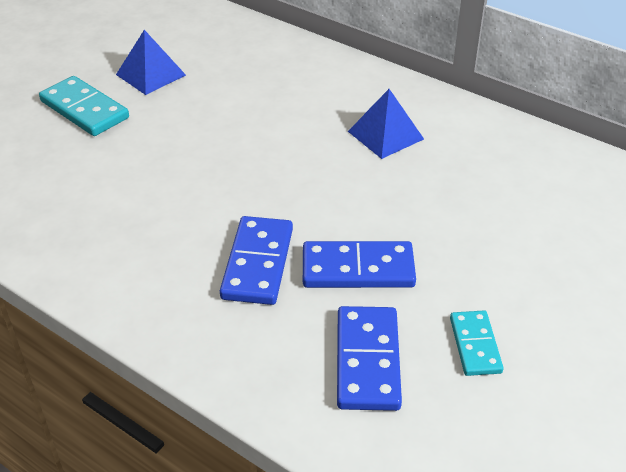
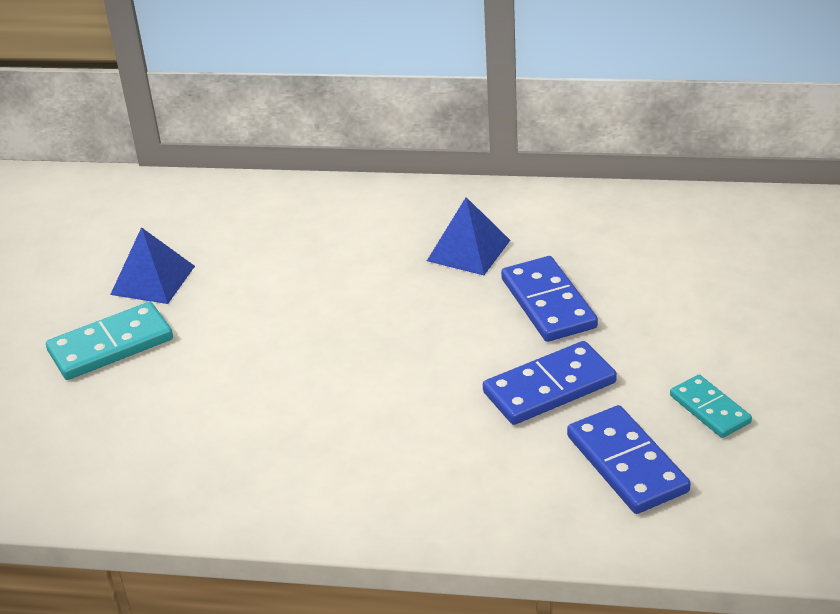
camera: 25 degrees left, 5 degrees down
turquoise domino [39,76,129,136] -> turquoise domino turned 45 degrees counterclockwise [46,302,173,380]
blue domino [220,216,293,305] -> blue domino moved to [501,256,598,342]

